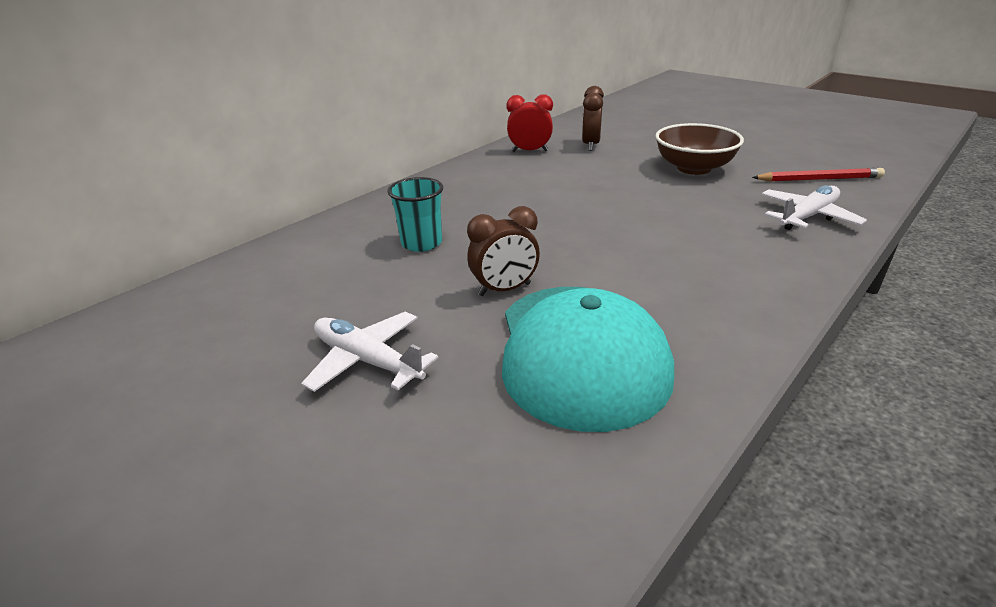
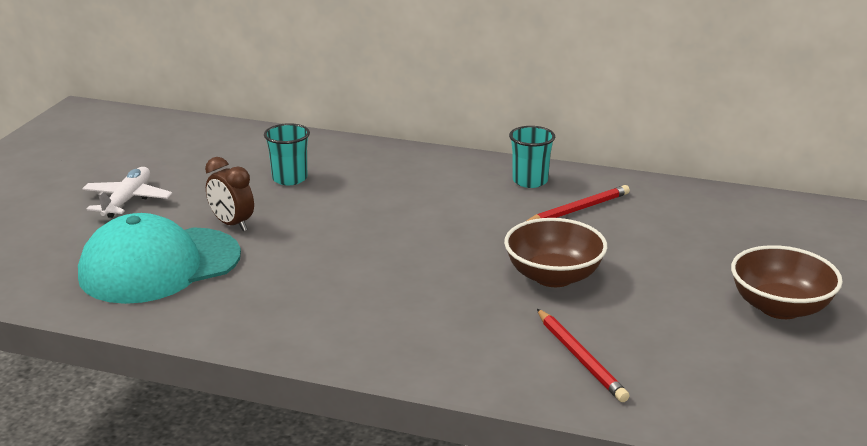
camera: 65 degrees right, 5 degrees down
red clock [506,94,553,152] -> turquoise cup [509,126,555,188]
brown clock [582,86,604,151] -> red pencil [526,185,630,221]
white plane [761,185,867,230] -> none
none -> brown bowl [731,245,843,319]

